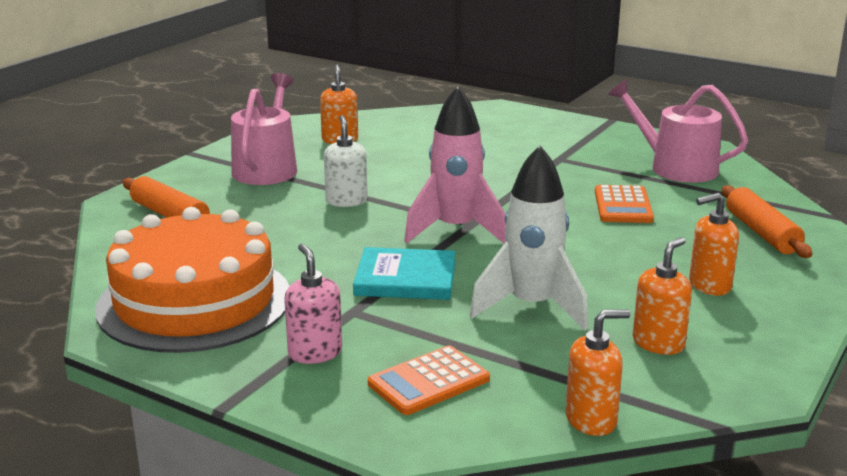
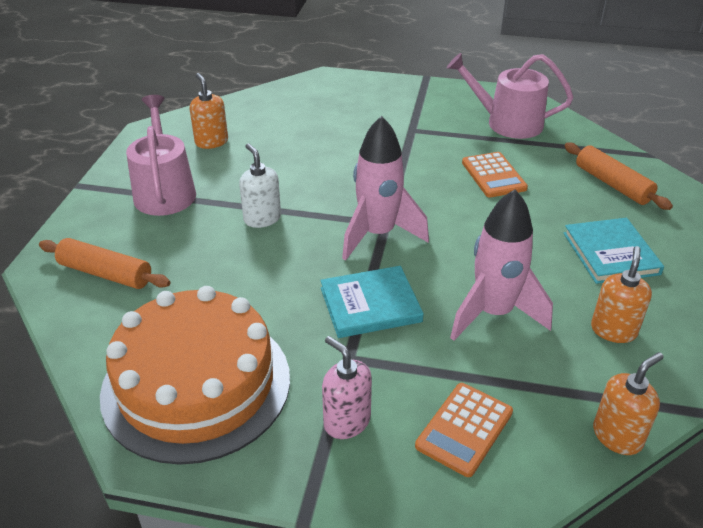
camera: 20 degrees left, 15 degrees up
white rocket [470,145,588,331] -> pink rocket [450,189,553,341]
orange soap dispenser [689,193,739,296] -> turquoise book [563,218,664,284]

